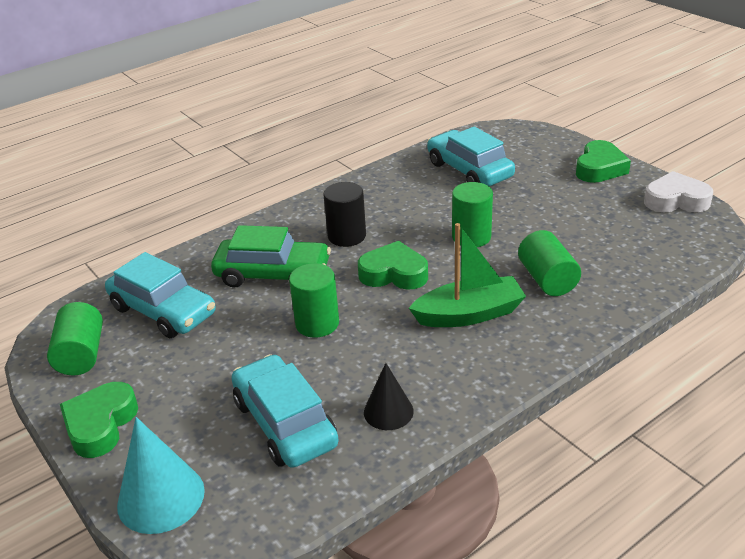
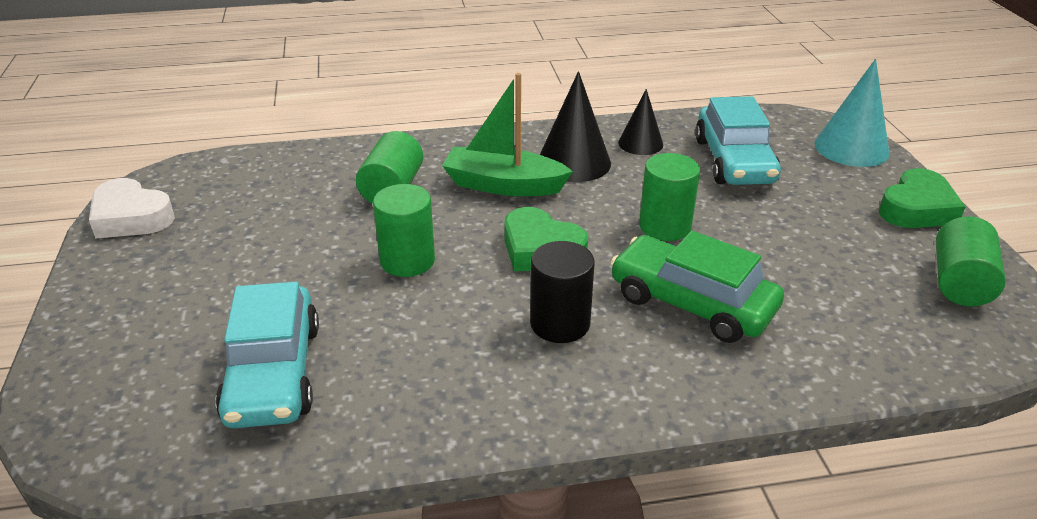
camera: 155 degrees left, 0 degrees up
turquoise car [105,252,216,338] -> none
green heart [576,140,631,183] -> none
none -> black cone [540,71,611,182]

